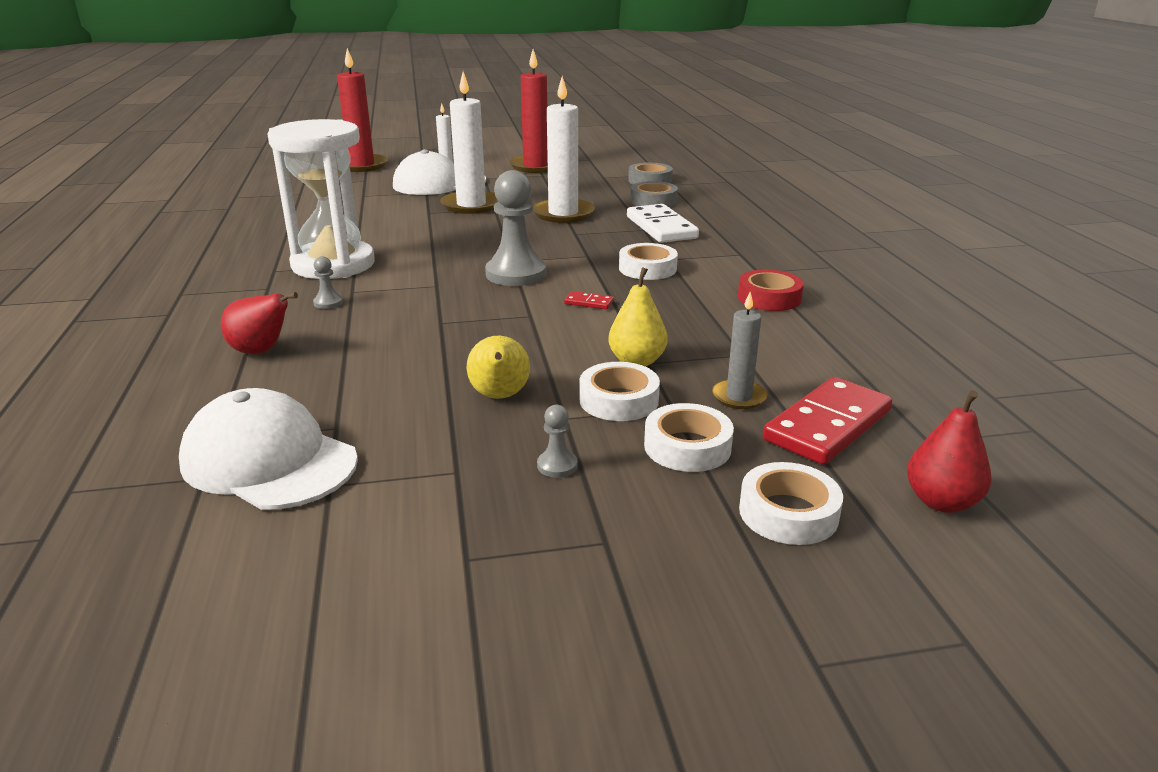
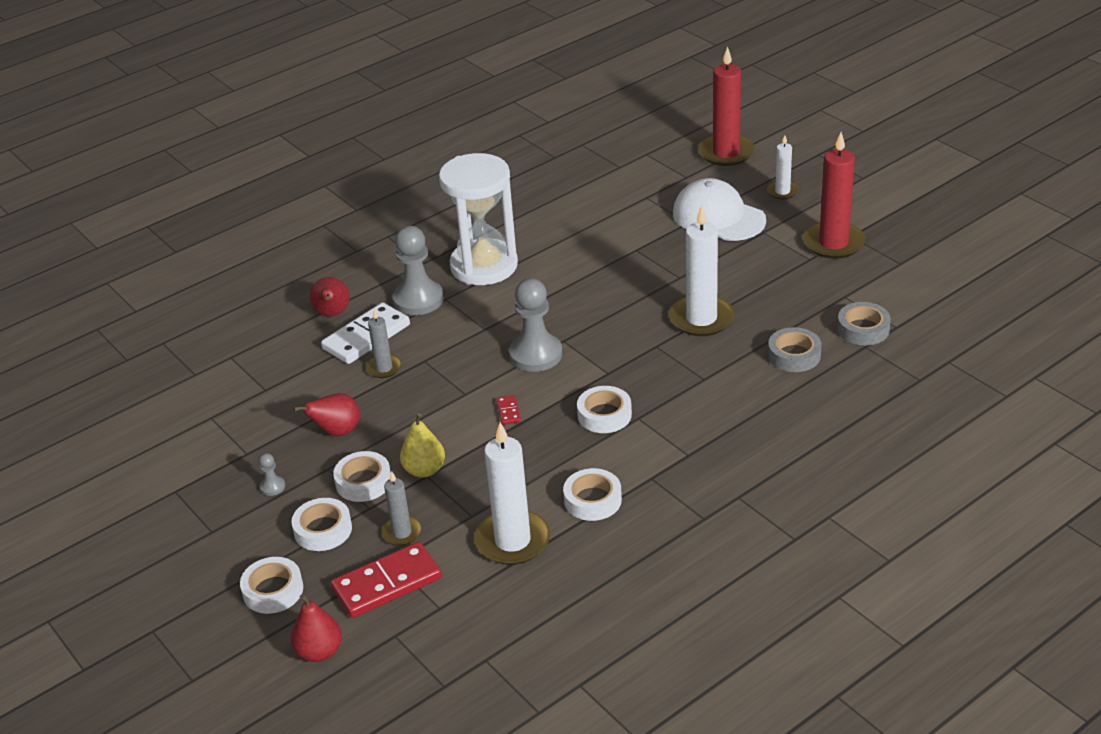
camera: 65 degrees right, 10 degrees up
white cap [179,388,358,510] -> none
grey pawn [313,256,343,309] -> grey pawn [393,226,444,315], size x2.29
white candle [440,72,498,214] -> white candle moved to [475,422,550,565]
yellow pear [467,336,530,399] -> red pear [293,393,360,437]
white domino [627,204,699,243] -> white domino moved to [321,303,410,364]
red tape [738,269,804,311] -> white tape [563,468,622,521]
red domino [763,377,893,465] -> red domino turned 45 degrees counterclockwise [331,542,442,618]
none -> grey candle [366,309,402,378]

